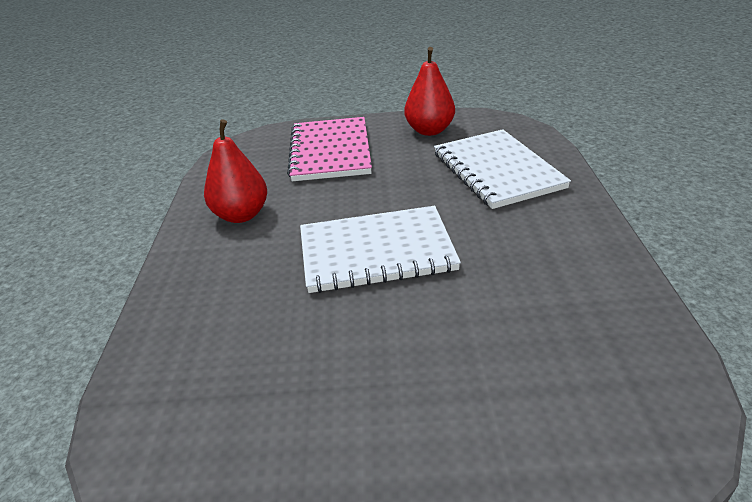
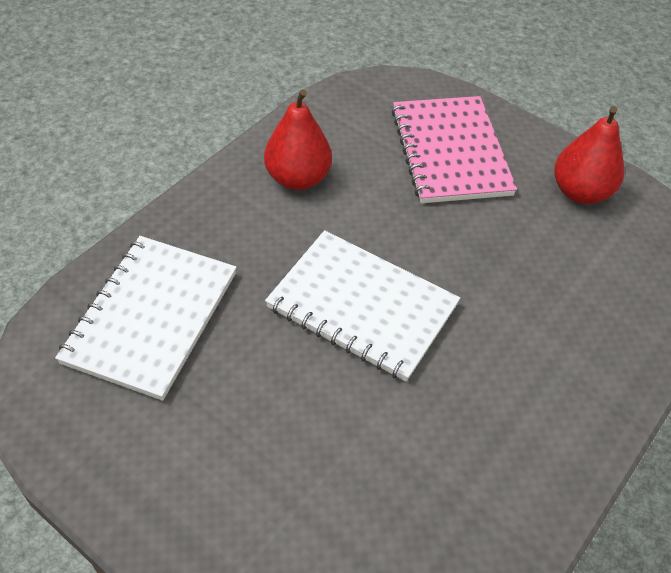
camera: 35 degrees right, 15 degrees up
pink notebook [287,117,372,181] -> pink notebook turned 45 degrees counterclockwise [391,96,517,203]
white notebook [434,129,571,209] -> white notebook moved to [55,236,237,401]

